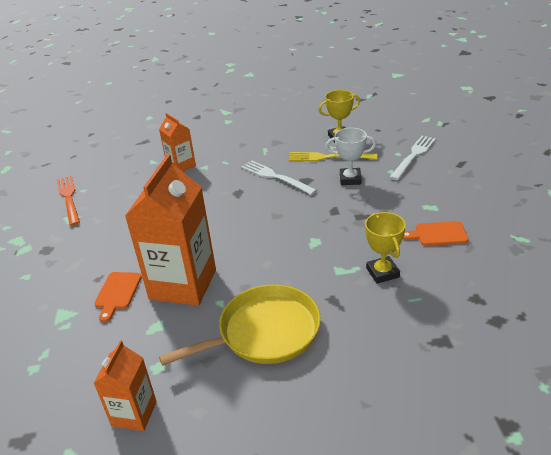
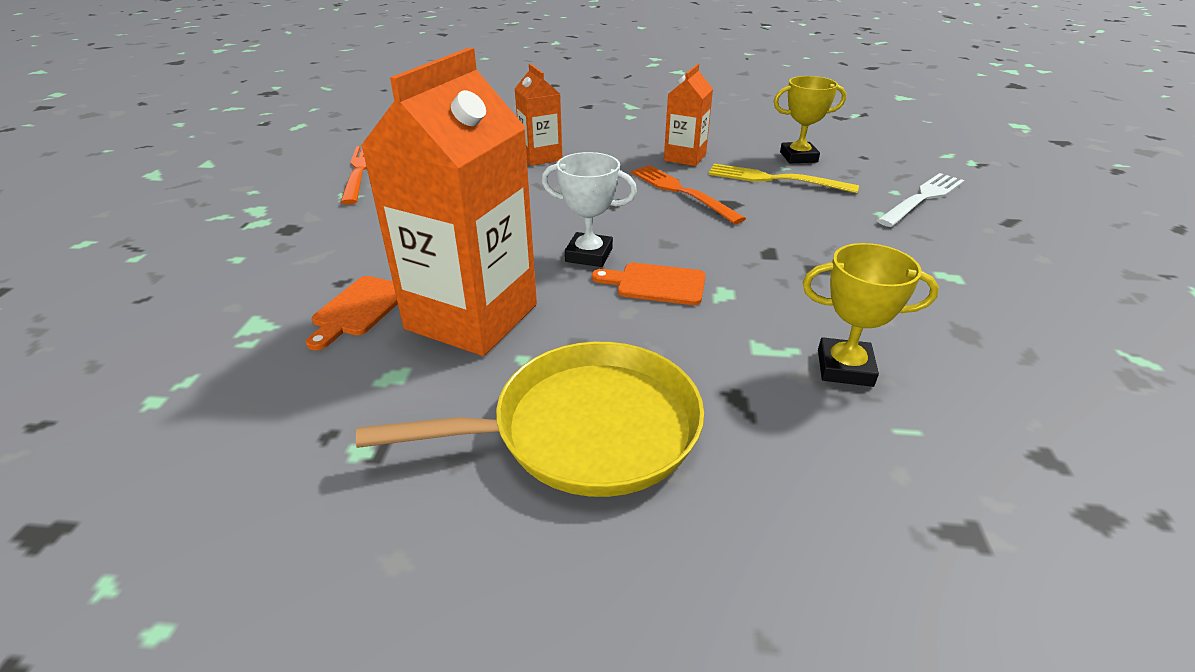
camera: 10 degrees right, 0 degrees up
orange carton [94,340,157,431] -> orange carton moved to [664,64,713,166]
white fork [241,160,317,195] -> orange fork [631,165,746,224]
white trophy [325,128,376,185] -> white trophy moved to [541,152,637,267]
yellow trophy [365,212,406,284] -> yellow trophy turned 75 degrees counterclockwise [803,243,939,387]
orange cutting board [403,221,469,246] -> orange cutting board moved to [592,263,706,305]

